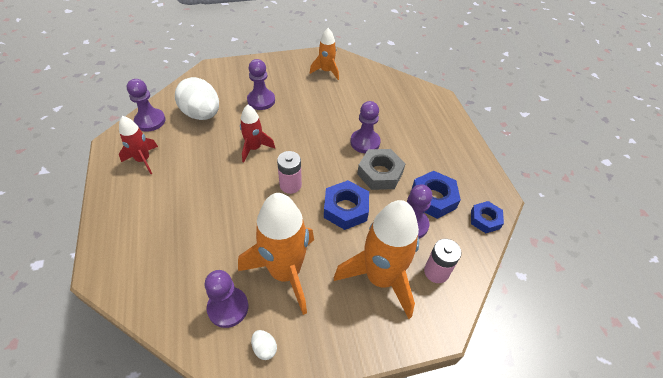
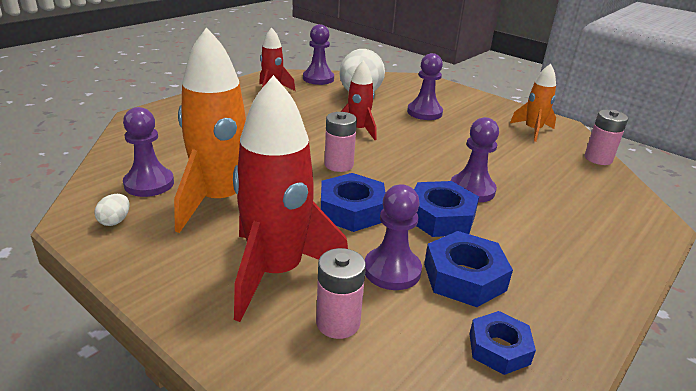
camera: 55 degrees right, 20 degrees down
orange rocket [334,200,419,319] -> red rocket [233,75,348,322]
grey nut [357,149,405,190] -> blue nut [414,181,479,237]
none -> pink battery [585,110,628,165]

